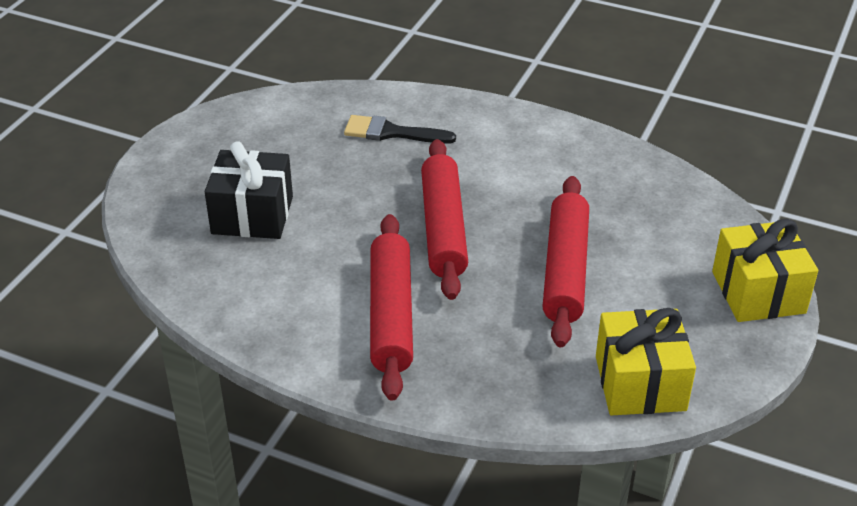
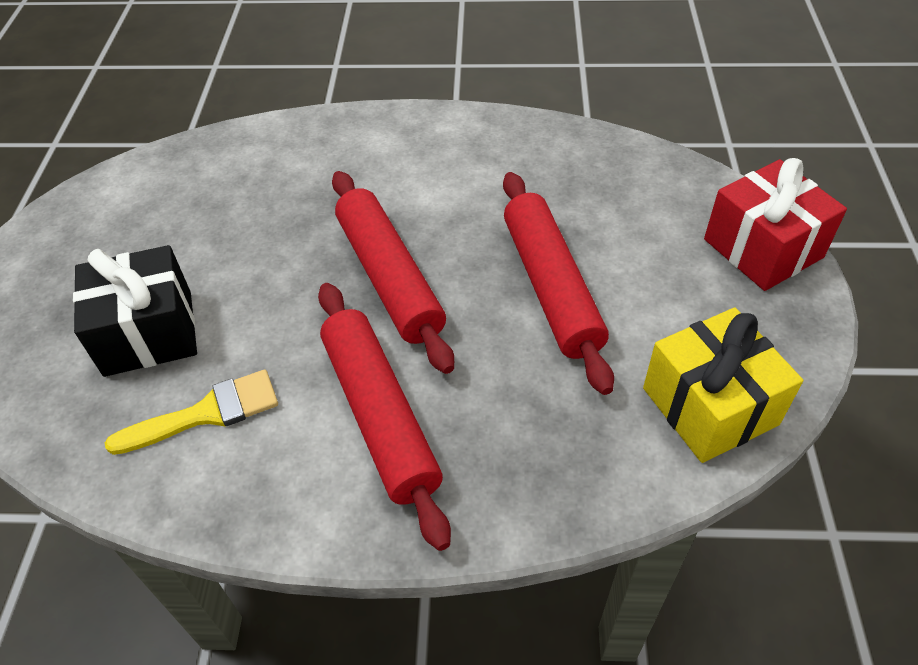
camera: 20 degrees left, 10 degrees up
black brush [344,115,456,144] -> none
yellow gift [712,219,818,322] -> red gift [704,158,847,291]
none -> yellow brush [105,370,278,455]

